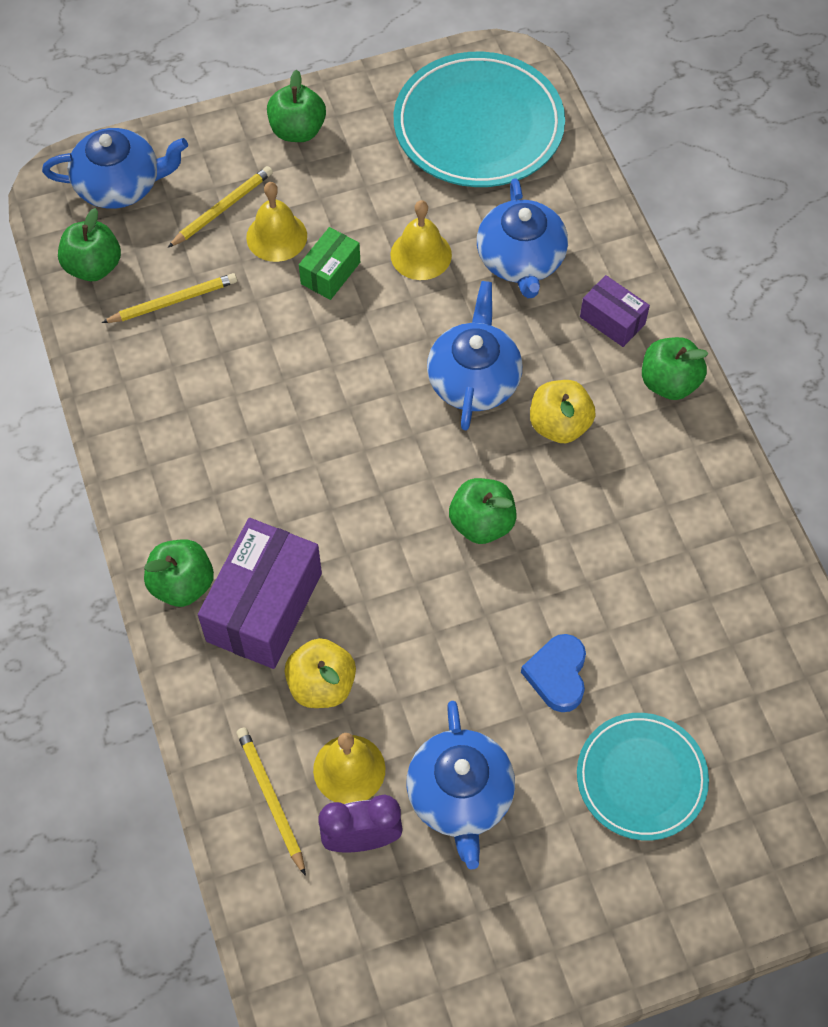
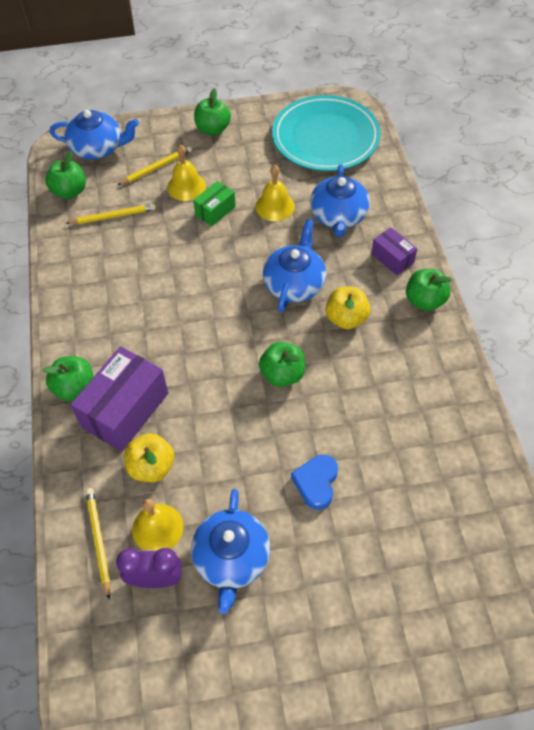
camera: 10 degrees right, 5 degrees down
turquoise plate [577,713,709,840] -> none

